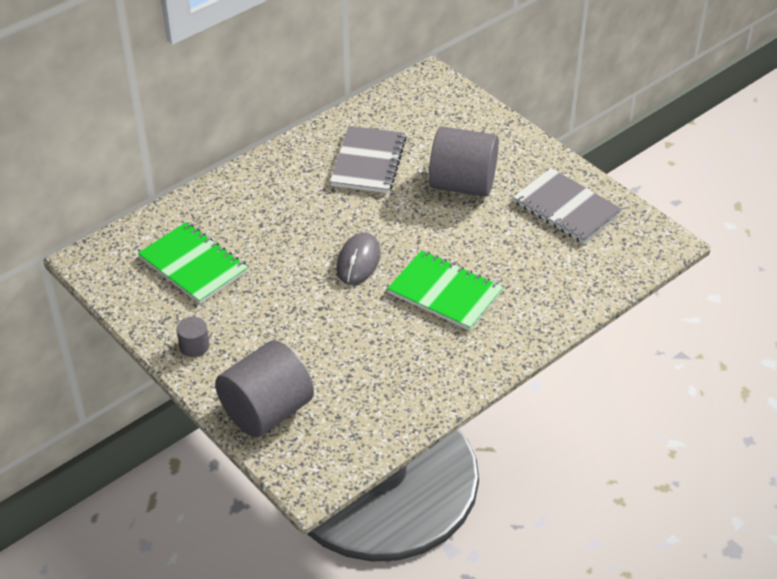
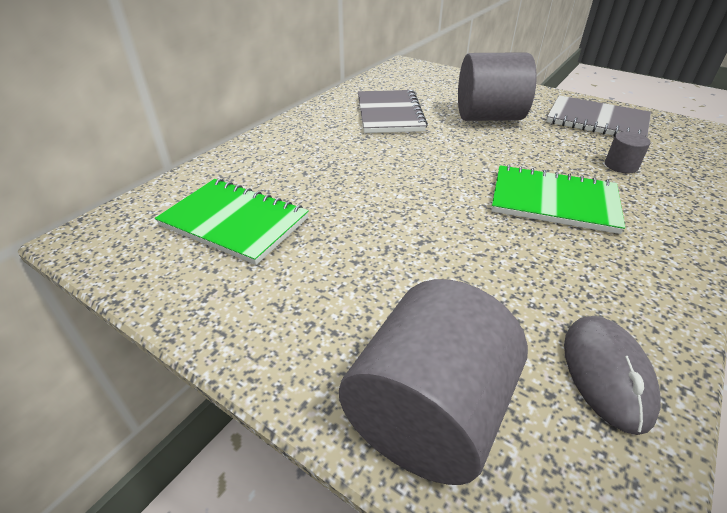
camera: 15 degrees left, 5 degrees down
grey cylinder [177,317,209,357] -> grey cylinder moved to [605,131,650,173]
grey mouse [336,232,381,285] -> grey mouse moved to [564,316,661,435]

